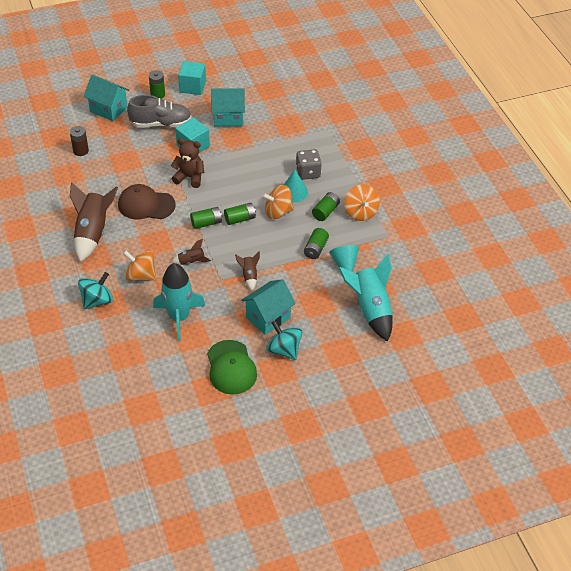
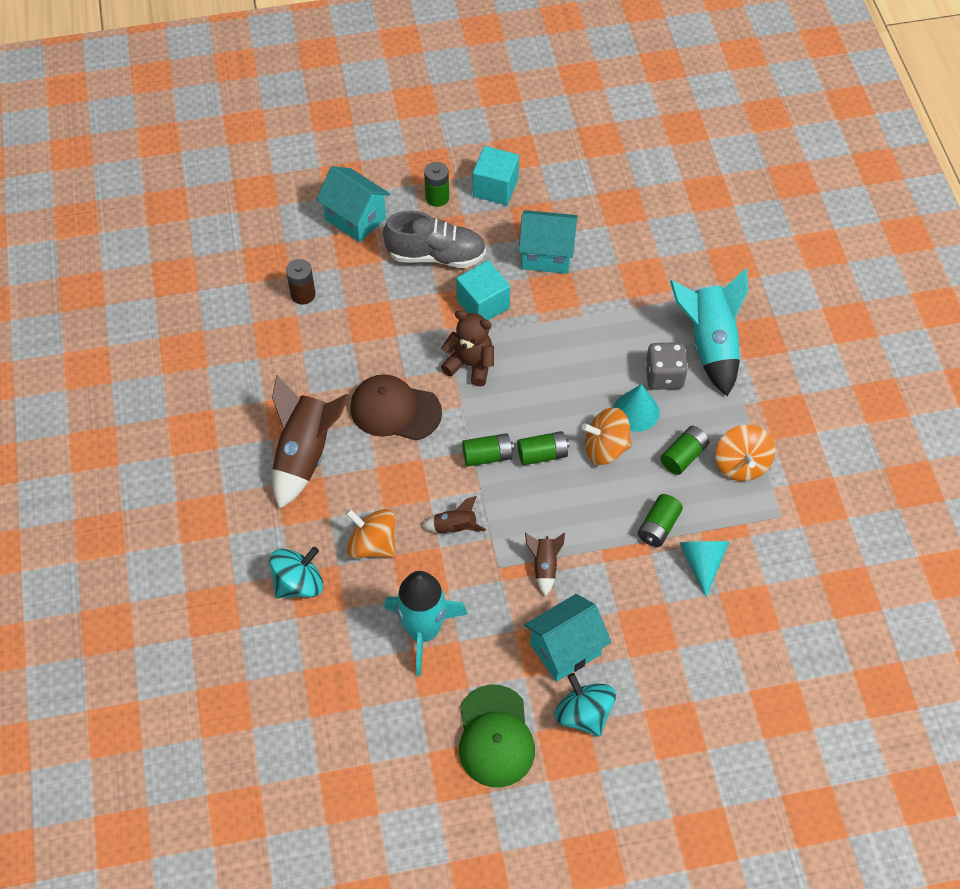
camera: 10 degrees right, 10 degrees up
turquoise rocket [338,254,393,341] -> turquoise rocket moved to [670,268,748,396]

